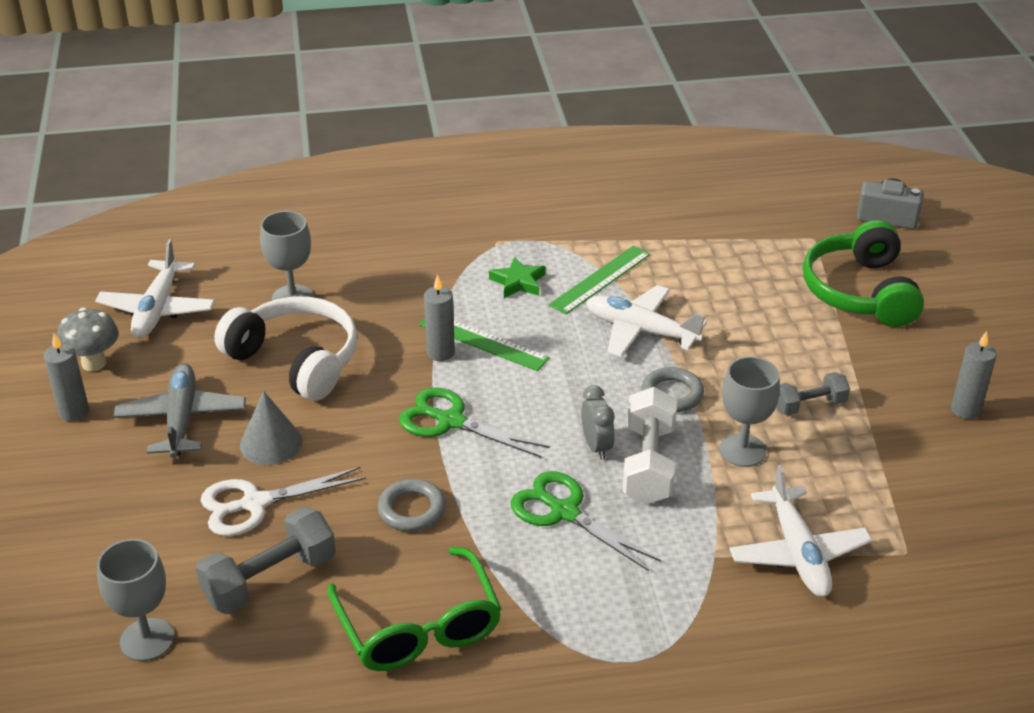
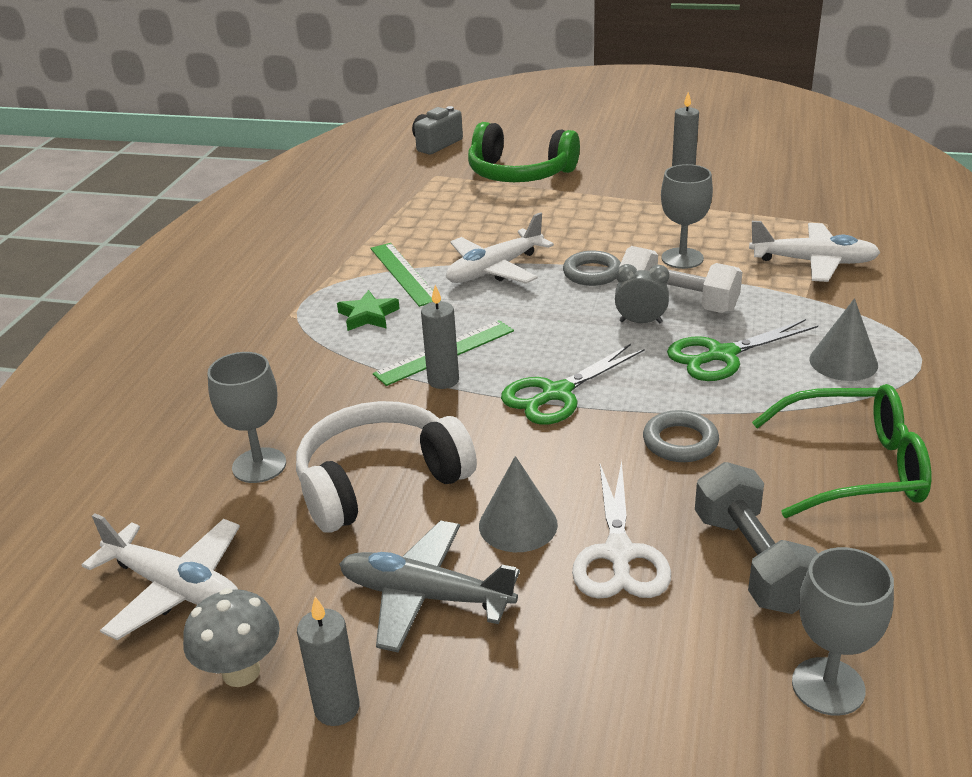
camera: 65 degrees left, 5 degrees down
grey dumbbell [776,372,850,416] -> none
none -> grey cone [809,298,878,381]

